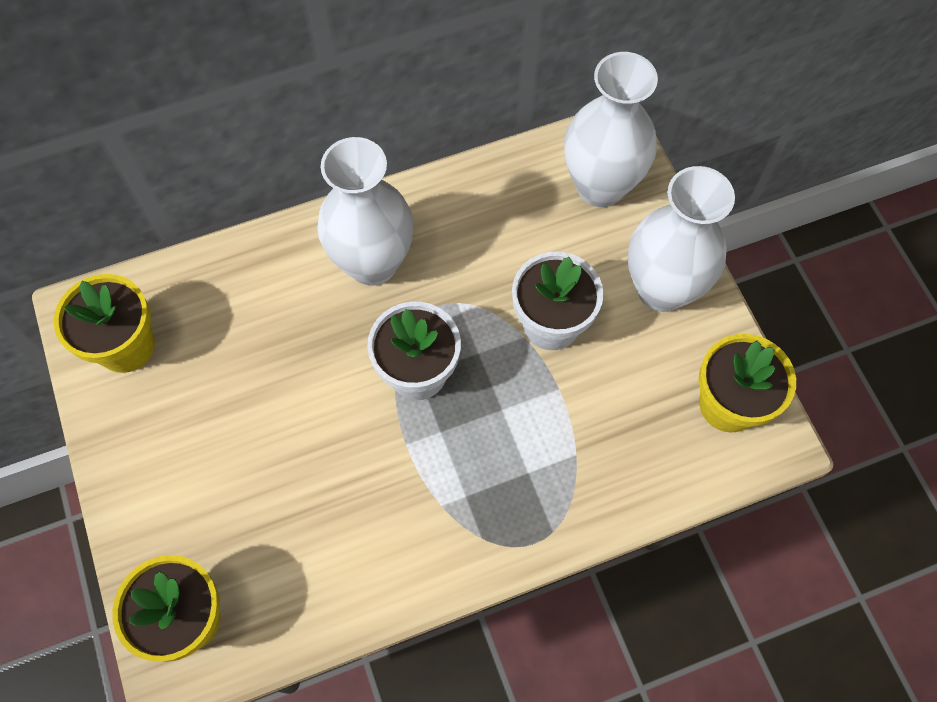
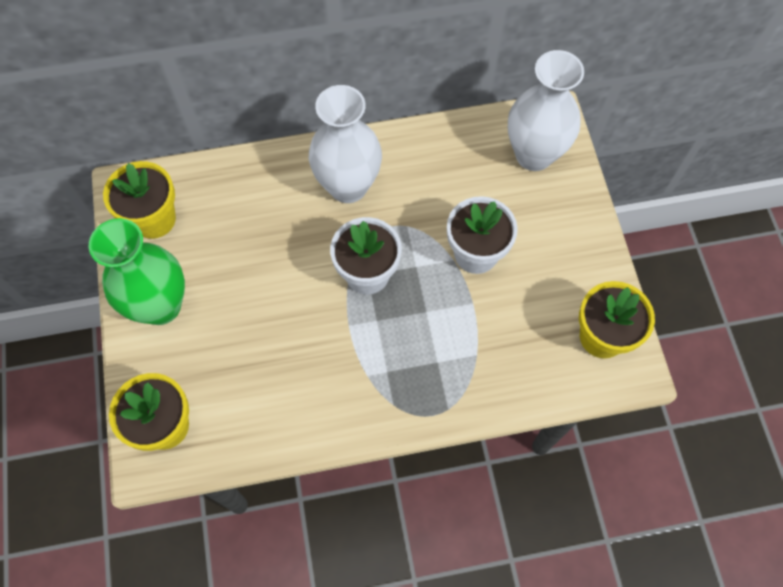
camera: 10 degrees right, 0 degrees up
white vase [628,166,735,312] -> none
none -> green vase [89,218,185,325]

